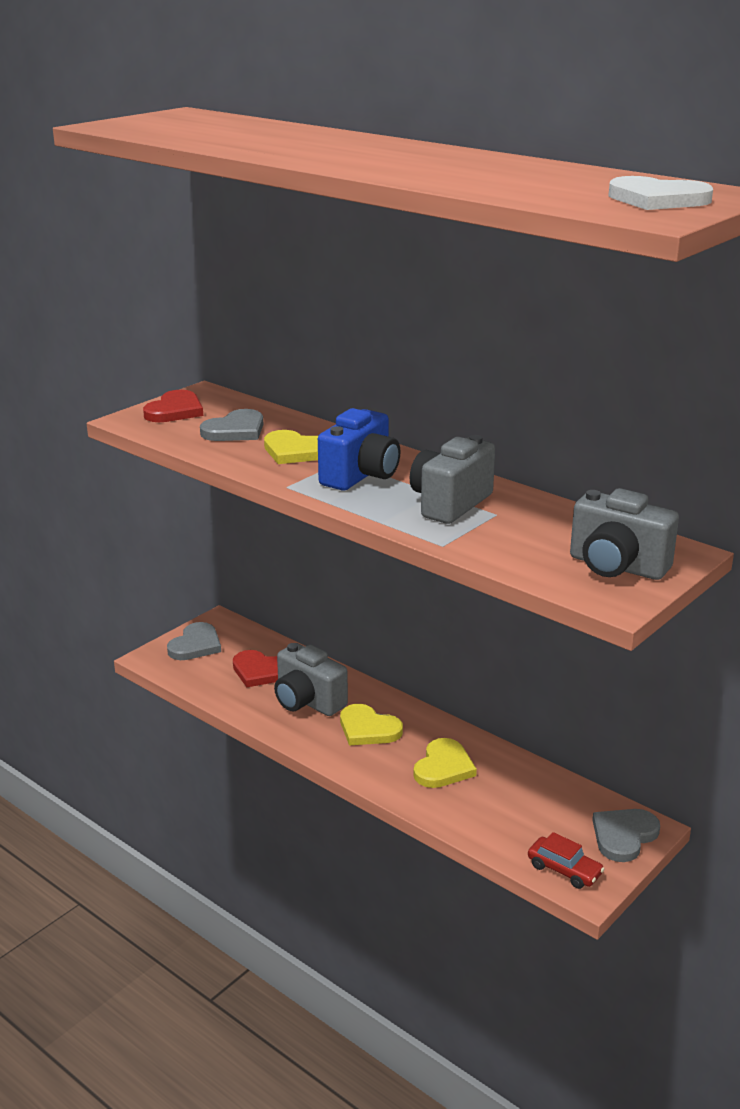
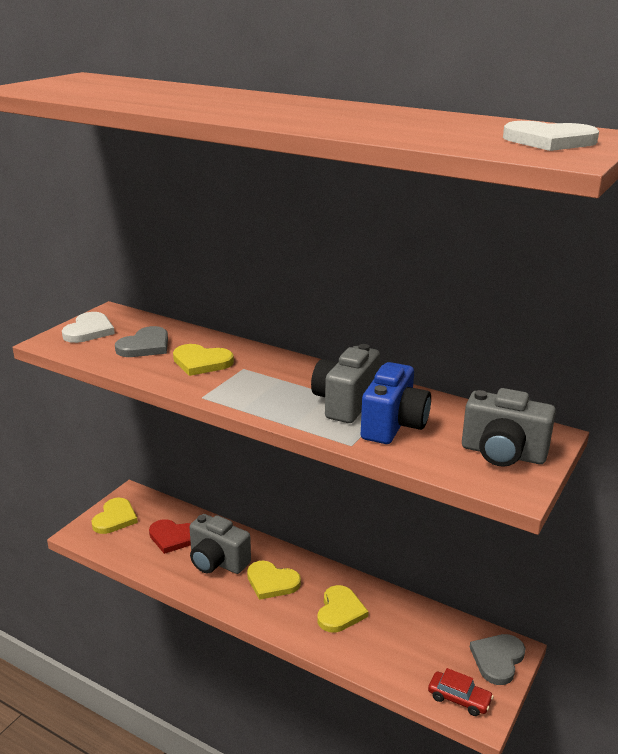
camera: 10 degrees left, 0 degrees up
red heart [143,390,203,422] -> white heart [62,312,115,343]
grey heart [167,622,221,660] -> yellow heart [91,498,138,534]
blue camera [318,408,400,490] -> blue camera moved to [361,362,431,444]

